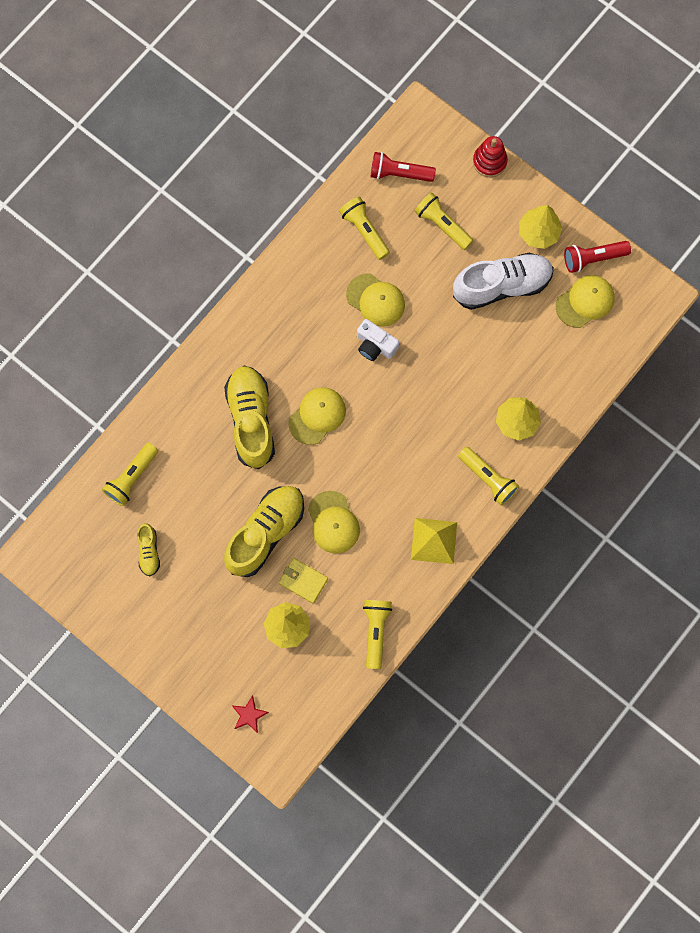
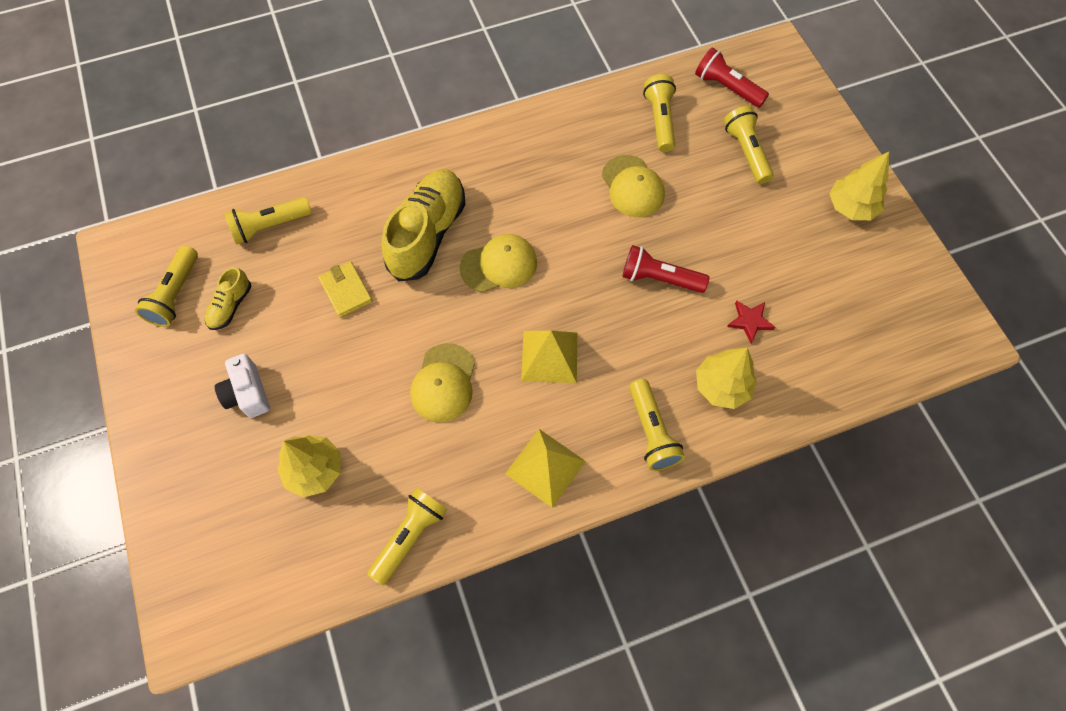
camera: 30 degrees right, 10 degrees down
yellow shoe [224,486,304,577] -> none
red star [232,695,269,733] -> red star moved to [727,300,775,343]
yellow wallet [279,558,328,603] -> yellow wallet moved to [318,261,373,318]
white camera [357,319,399,361] -> white camera moved to [215,354,270,418]
white shoe [453,253,554,310] -> none
red stacking toy [473,136,508,177] -> none
yellow cap [556,275,614,328] -> none
red flashlight [564,241,631,273] -> red flashlight moved to [622,245,709,293]
none -> yellow flashlight [135,245,198,327]
none -> yellow pyramid [521,331,577,383]

